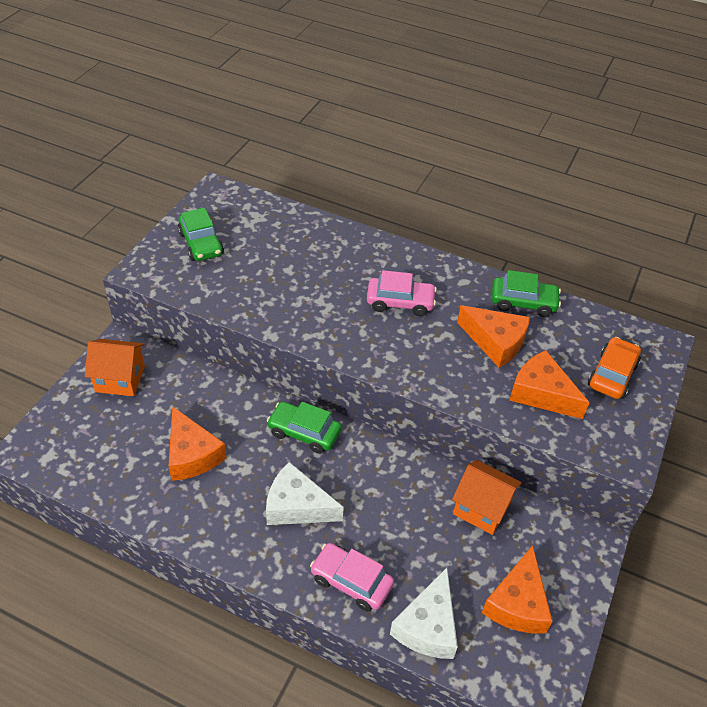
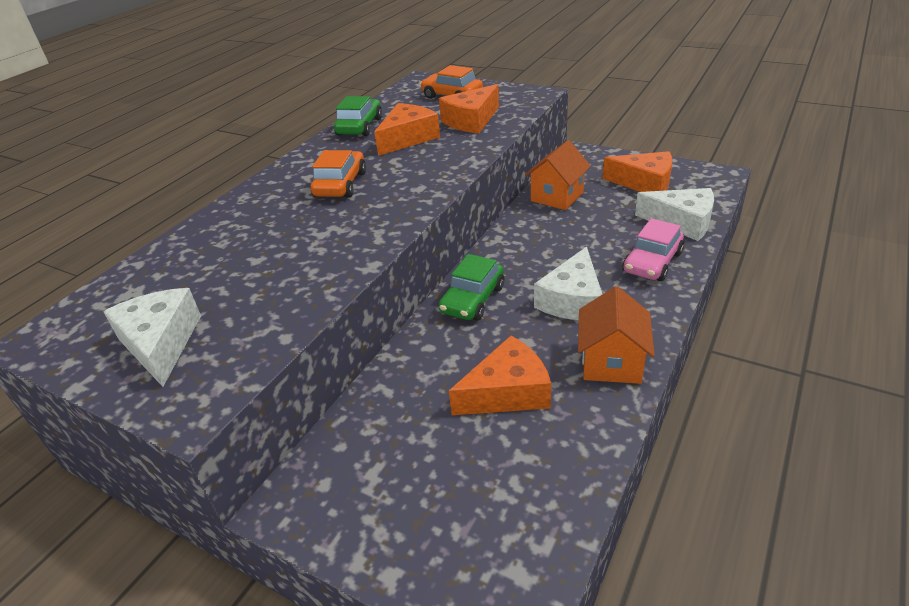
camera: 80 degrees left, 10 degrees down
orange house [85,339,145,396] -> orange house moved to [578,286,655,384]
green car [178,208,224,261] -> white cheese [103,288,201,387]
pink car [367,270,437,316] -> orange car [310,150,366,198]

